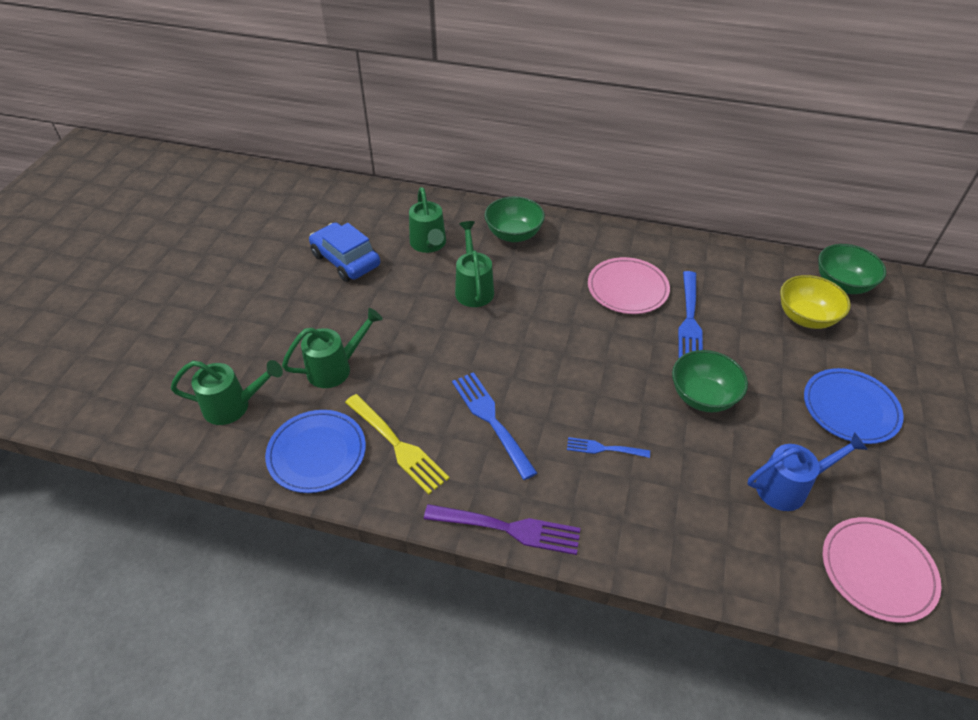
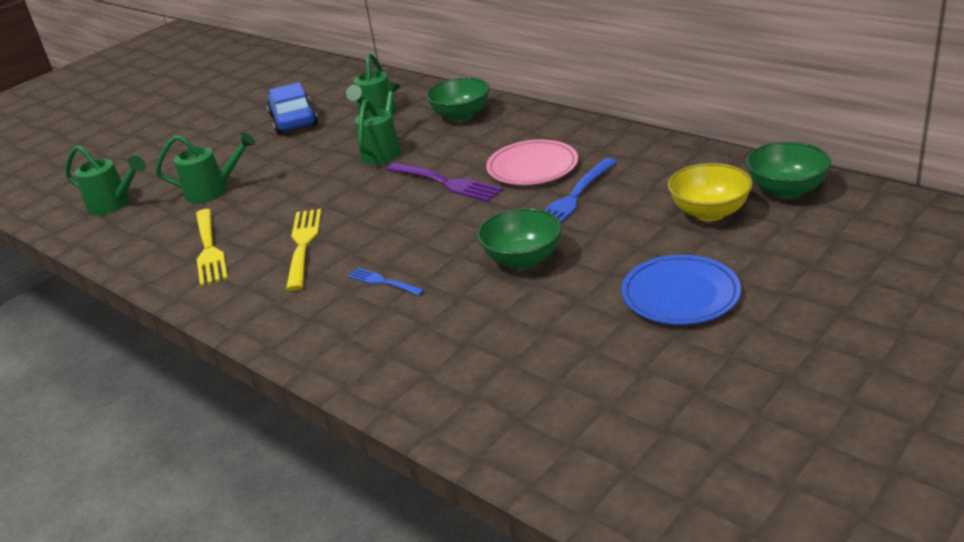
camera: 30 degrees right, 15 degrees down
blue plate [265,410,366,493] -> none
purple fork [424,504,580,555] -> purple fork moved to [387,163,503,202]
blue fork [452,372,537,480] -> yellow fork [286,209,322,291]
blue watering can [747,432,868,511] -> none
pink plate [823,517,941,623] -> none

